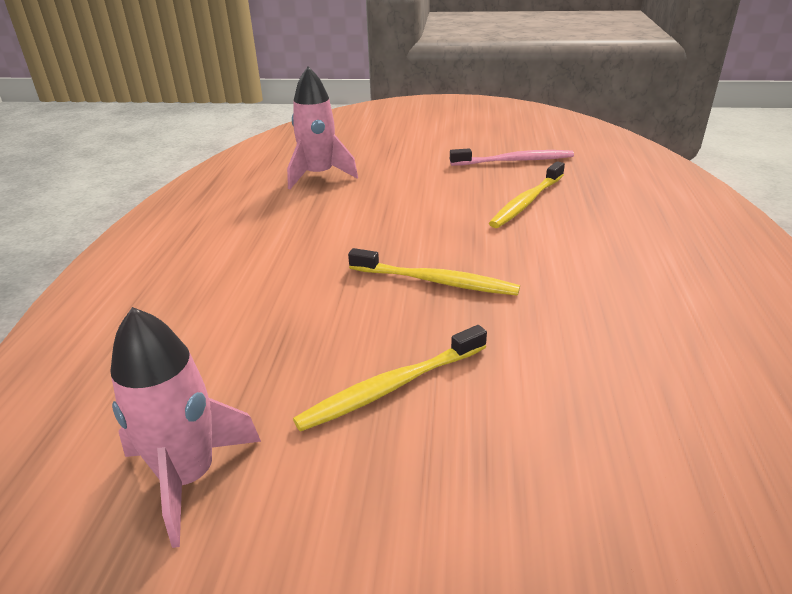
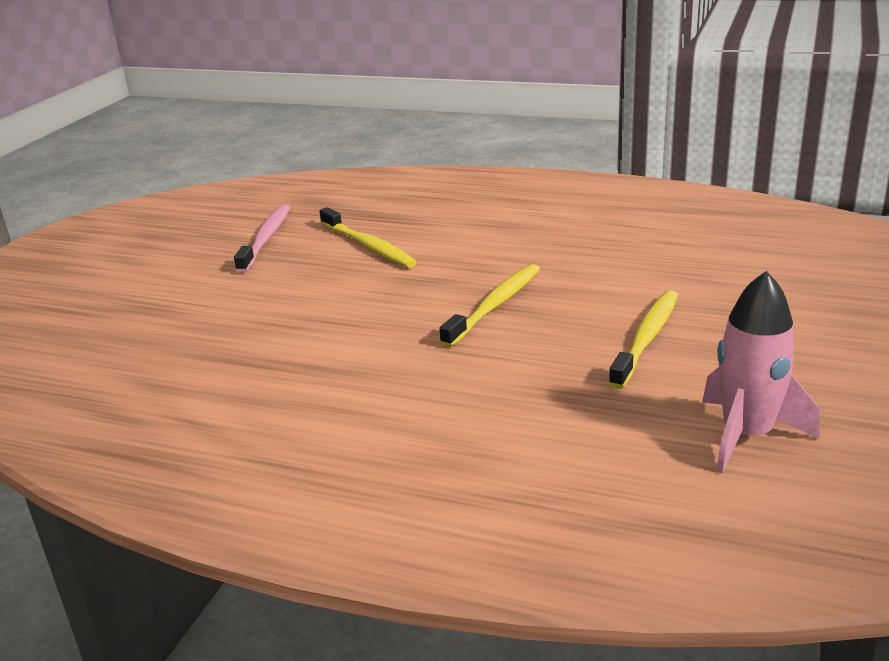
camera: 75 degrees left, 5 degrees down
pink rocket [287,67,358,189] -> none
yellow toothbrush [293,325,487,432] -> yellow toothbrush turned 135 degrees counterclockwise [609,290,678,389]

